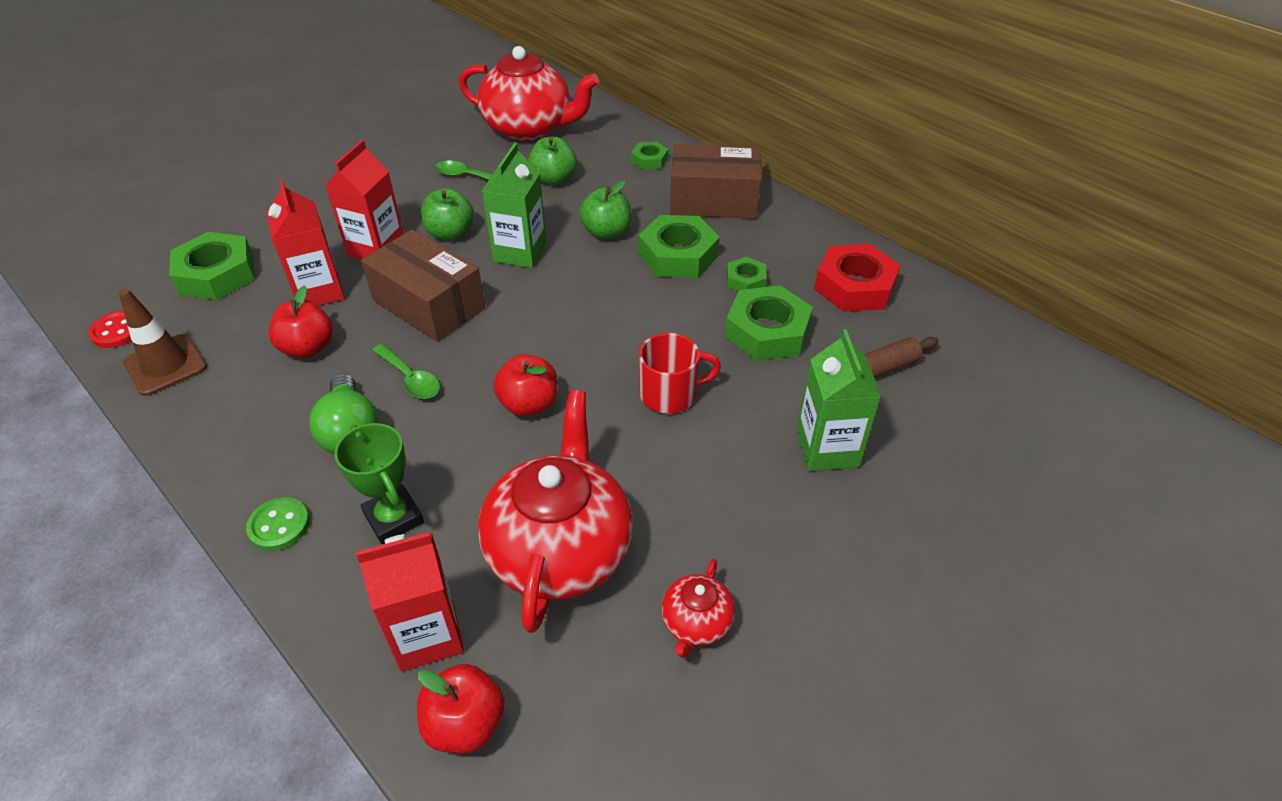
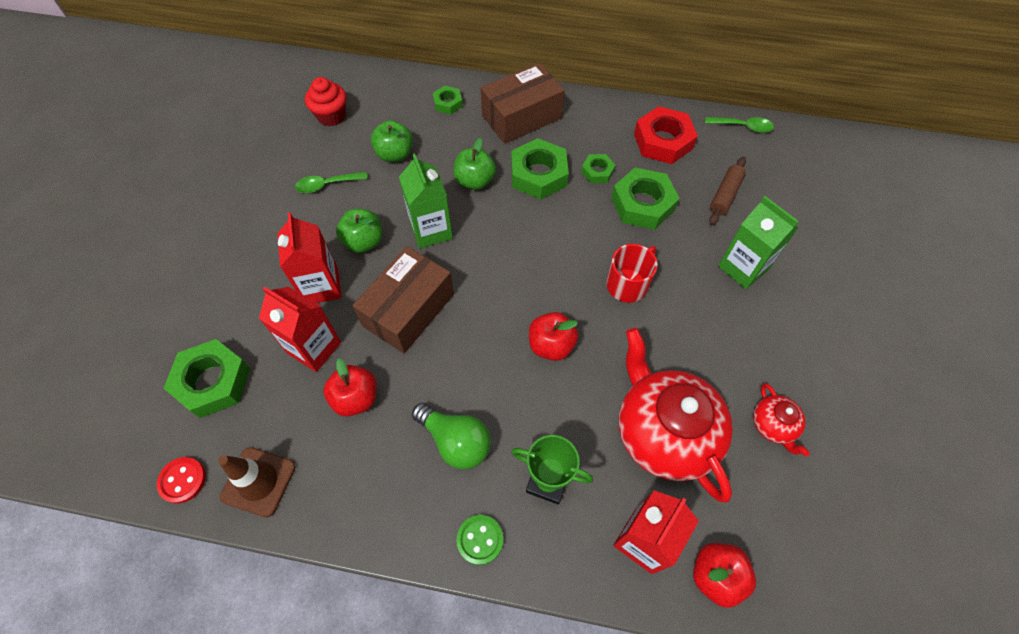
camera: 35 degrees left, 15 degrees up
brown box [361,229,486,342] -> brown box turned 60 degrees counterclockwise [352,246,454,354]
green spoon [372,344,440,399] -> green spoon moved to [705,117,774,133]
red teapot [459,46,599,141] -> red cupcake [305,77,346,126]

